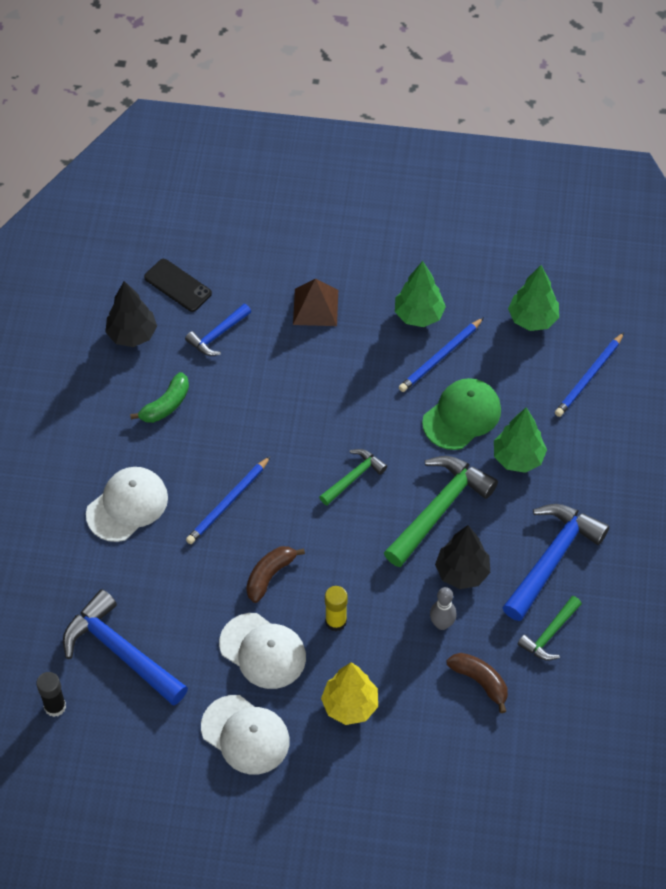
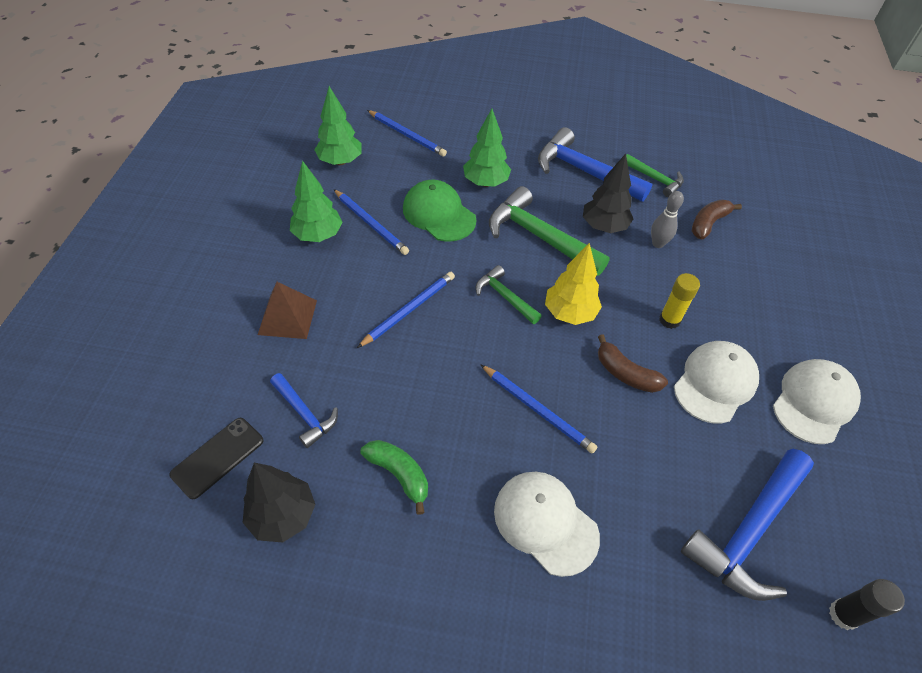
camera: 90 degrees left, 5 degrees down
yellow tree [321,662,378,725] -> yellow tree moved to [545,243,602,325]
none -> blue pencil [357,272,455,348]

